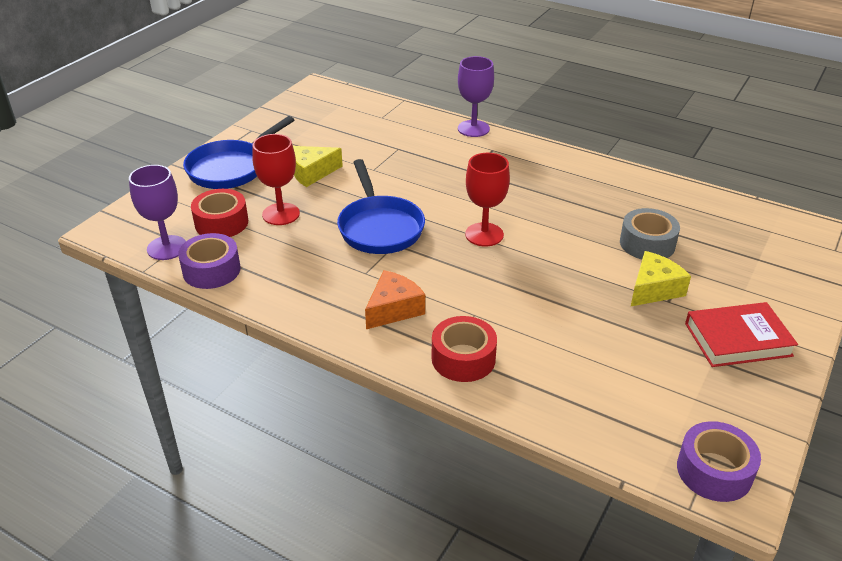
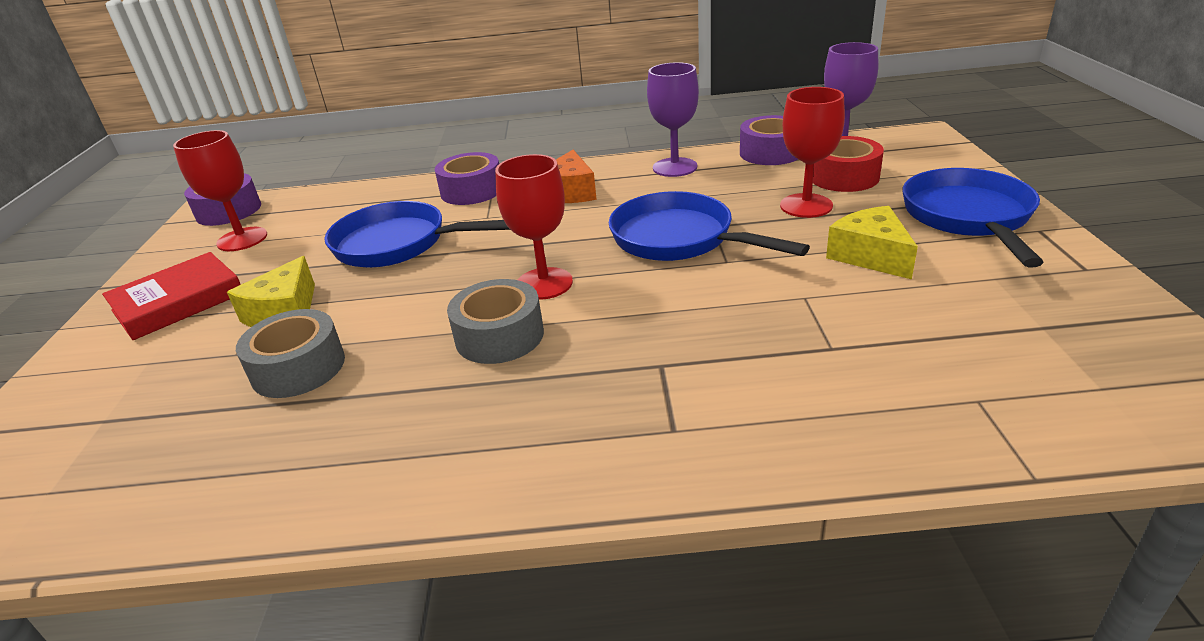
camera: 150 degrees right, 5 degrees down
yellow cheese [293,146,343,187] -> yellow cheese turned 60 degrees counterclockwise [826,206,918,279]
red tape [432,316,497,382] -> purple tape [434,152,499,205]
purple goblet [458,56,494,137] -> purple goblet moved to [647,62,699,177]
none -> red goblet [173,130,267,251]
none -> blue pan [324,201,510,267]
none -> grey tape [447,279,544,364]

